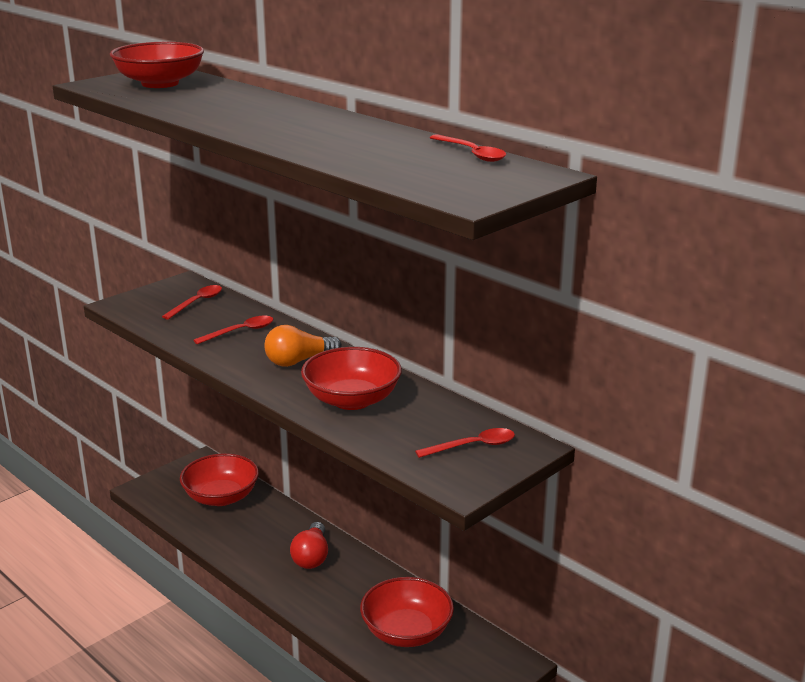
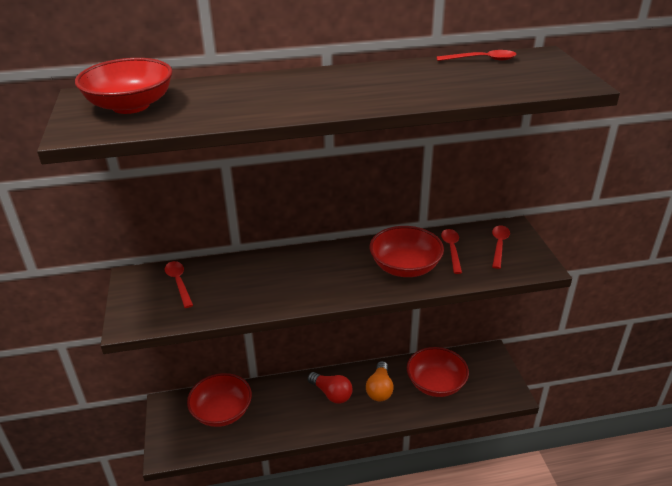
camera: 55 degrees left, 10 degrees up
red spoon [193,316,273,344] -> red spoon moved to [441,229,462,274]
orange light bulb [264,325,341,367] -> orange light bulb moved to [366,361,394,401]

